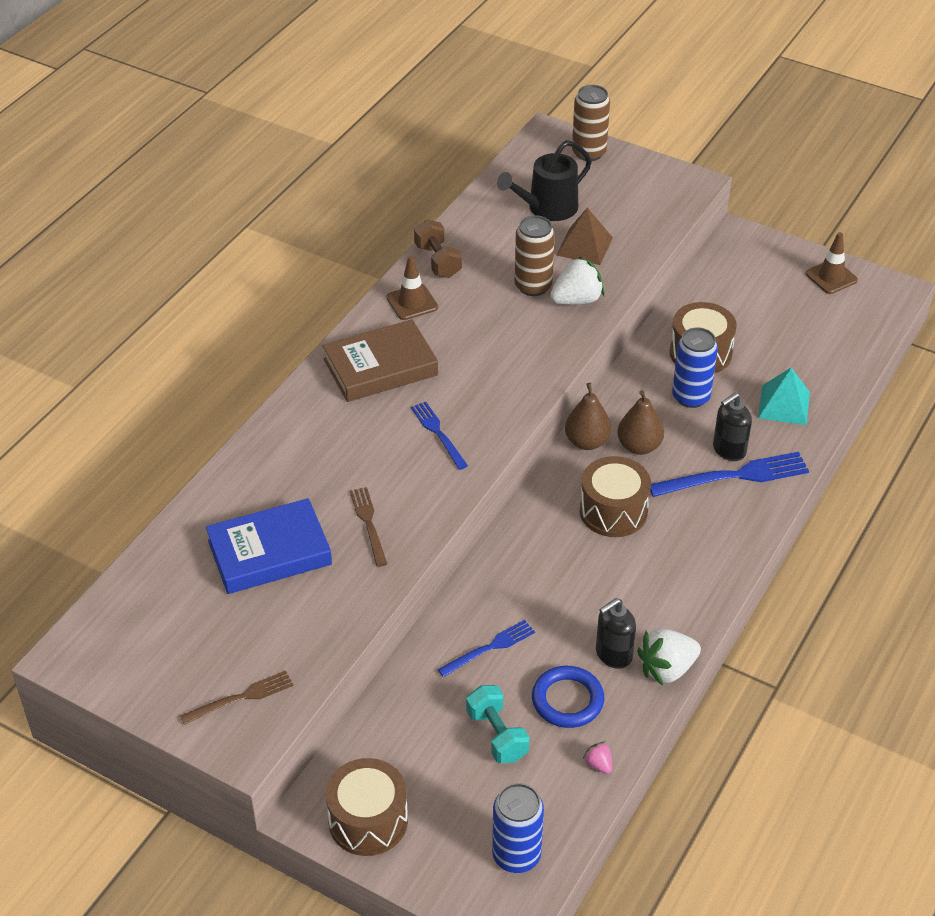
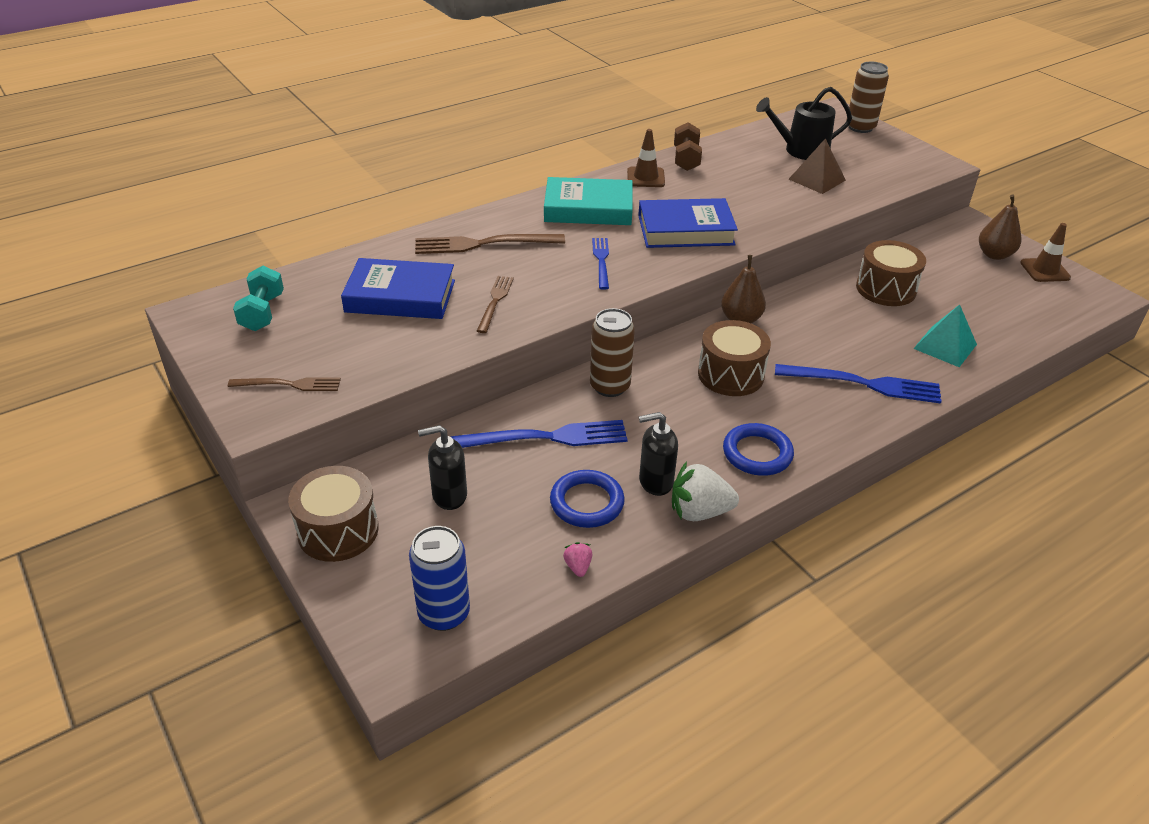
camera: 25 degrees right, 5 degrees down
brown book [323,319,438,402] -> turquoise book [544,177,633,225]
blue fork [438,620,535,677] -> blue fork [451,420,628,448], size x1.65
turquoise dumbbell [466,685,530,763] -> turquoise dumbbell moved to [233,266,284,331]
brown can [515,215,555,296] -> brown can moved to [590,308,635,397]
white strawberry [550,256,605,305] -> none
brown pear [617,390,664,455] -> brown pear moved to [979,195,1021,260]
blue can [672,327,718,408] -> none
black soap dispenser [713,392,752,461] -> black soap dispenser moved to [418,425,467,510]
none -> brown fork [415,234,565,254]
none -> blue book [638,198,738,248]
none -> blue ring [723,423,794,476]

